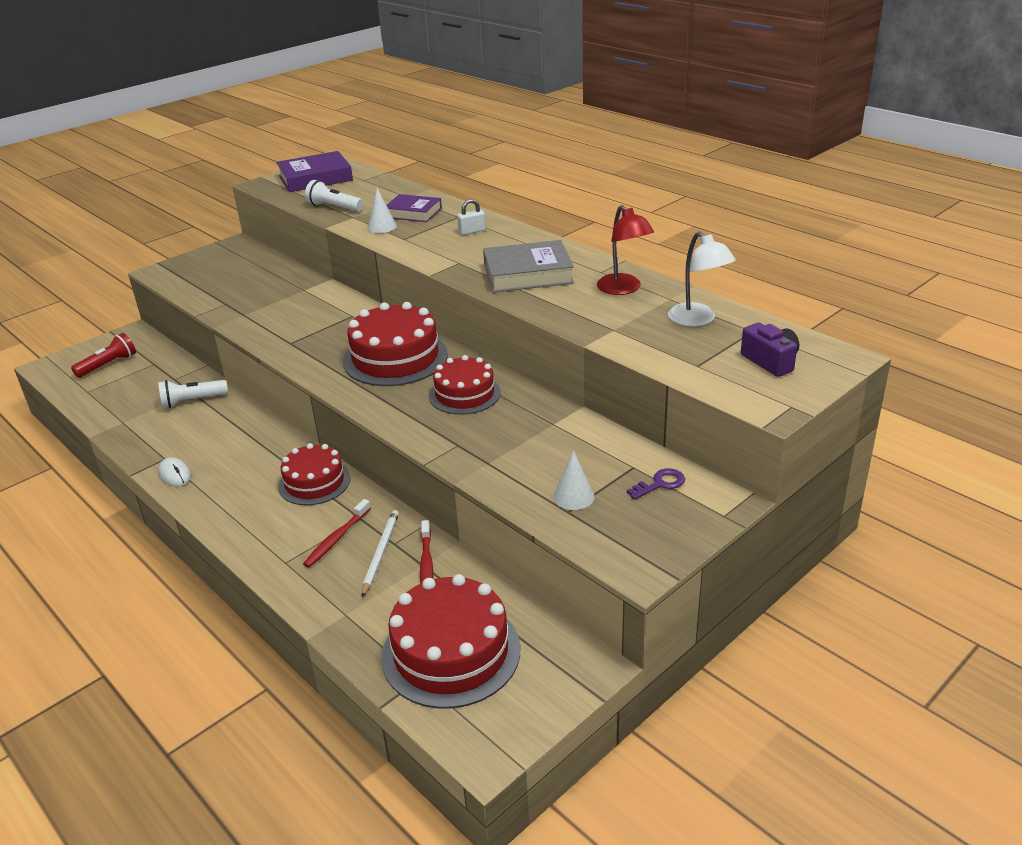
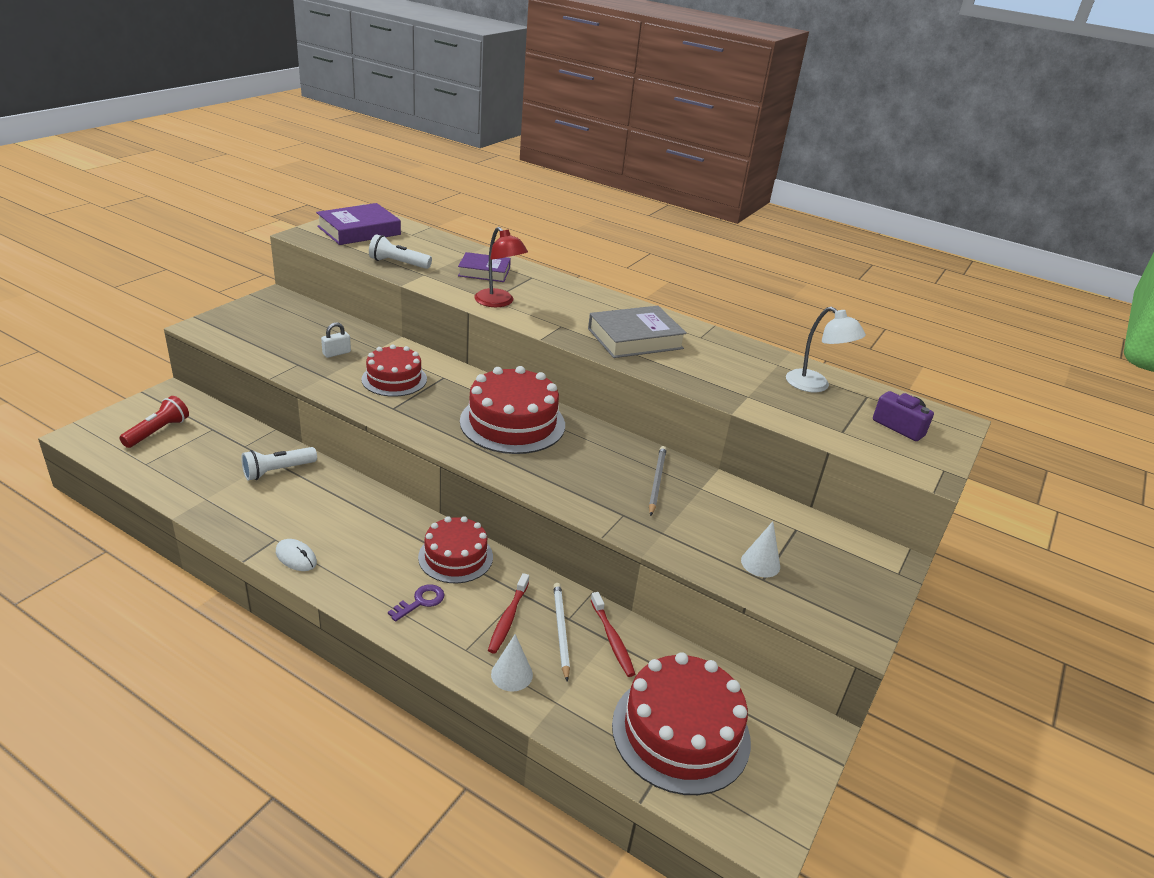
camera: 20 degrees left, 0 degrees up
white cone [368,188,397,233] -> white cone moved to [491,634,533,692]
red cake [429,355,501,415] -> red cake moved to [361,344,427,397]
white padlock [457,199,486,235] -> white padlock moved to [321,322,351,358]
red lamp [597,205,654,295] -> red lamp moved to [474,227,528,307]
purple key [627,468,685,500] -> purple key moved to [388,584,445,622]
none -> grey pencil [649,446,667,516]

